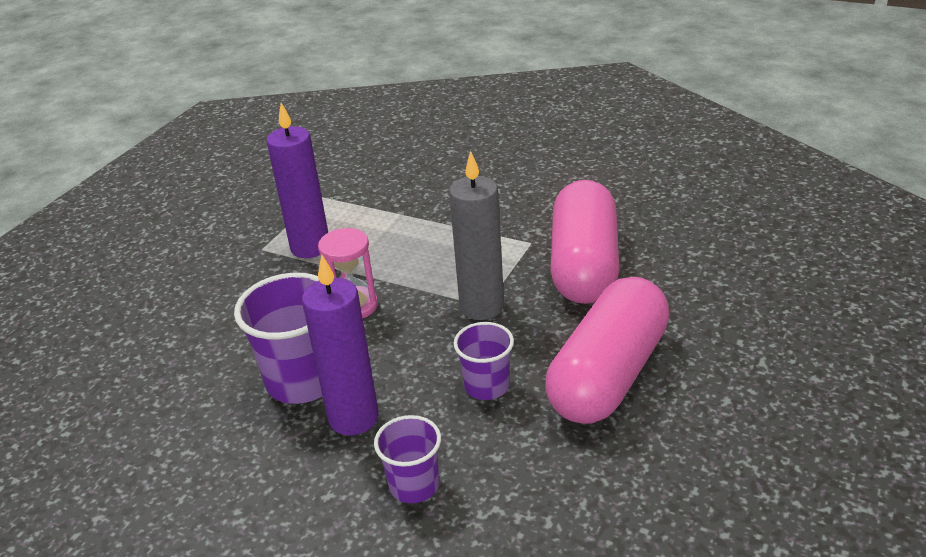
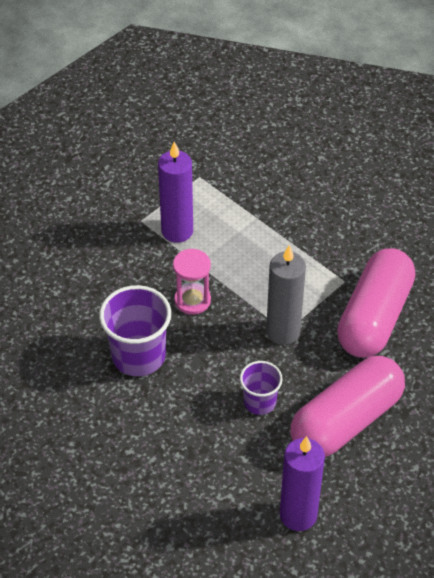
camera: 15 degrees right, 15 degrees up
purple candle [302,255,379,436] -> purple candle moved to [280,436,325,531]
purple cup [374,415,441,503] -> none

